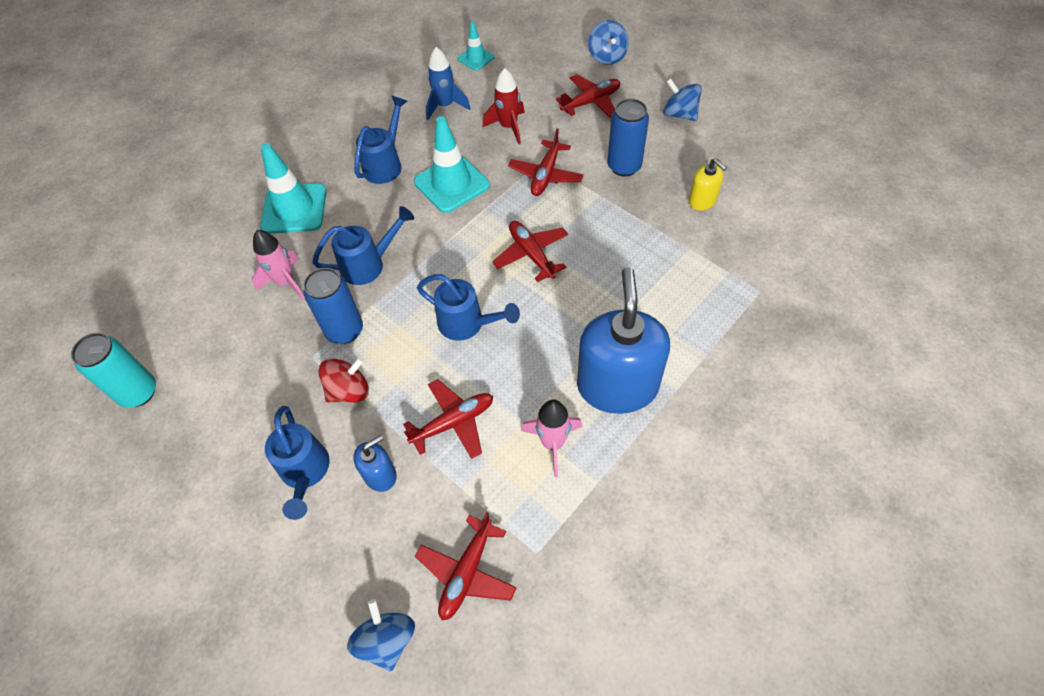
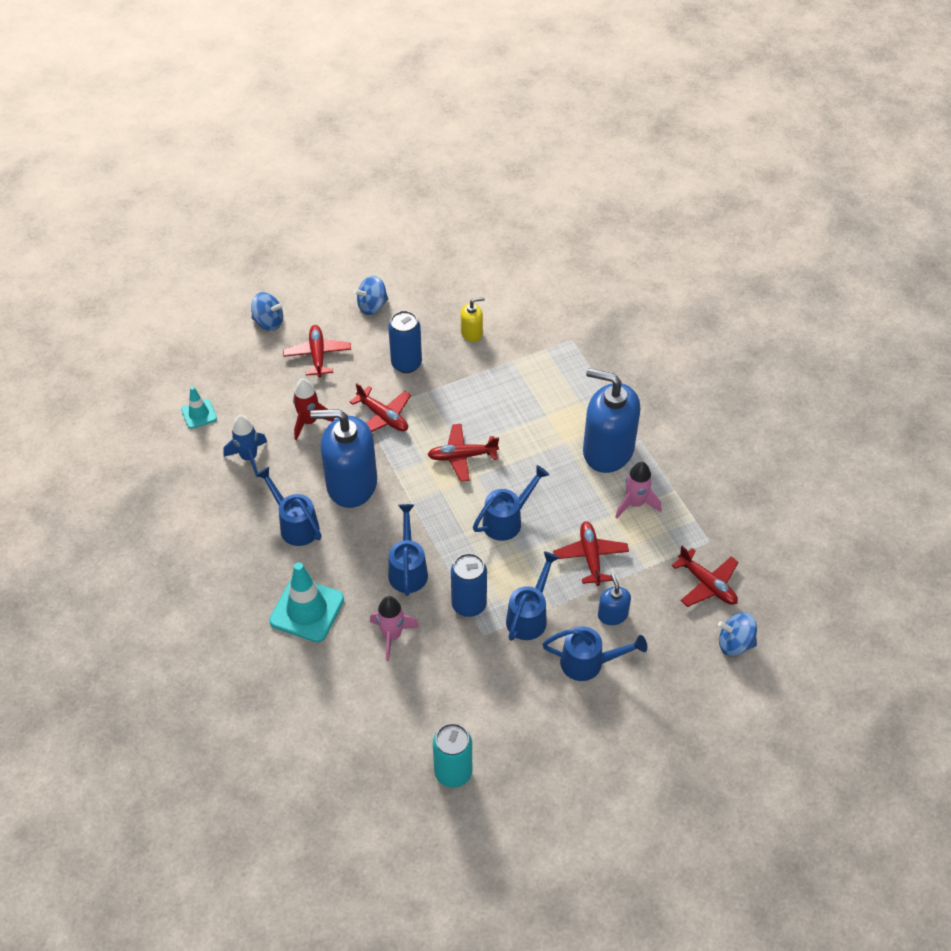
camera: 70 degrees left, 5 degrees down
red spinning top [318,357,369,403] -> blue watering can [506,551,560,641]
turquoise traffic cone [414,116,490,213] -> blue soap dispenser [310,409,377,508]

